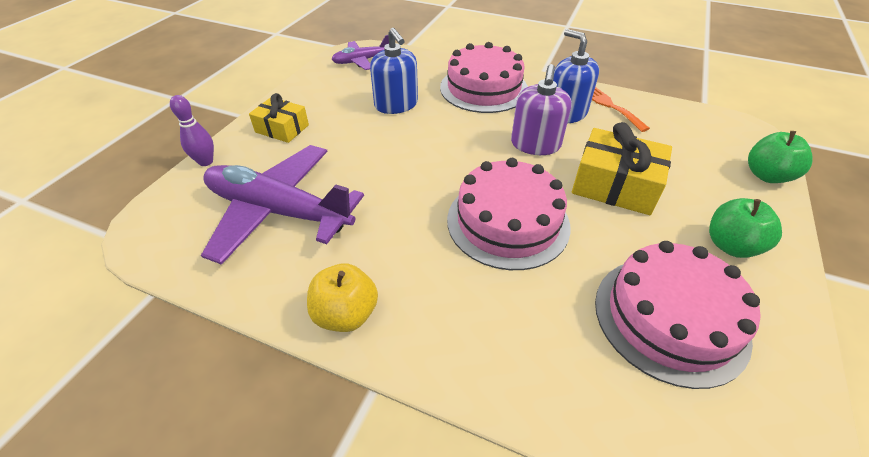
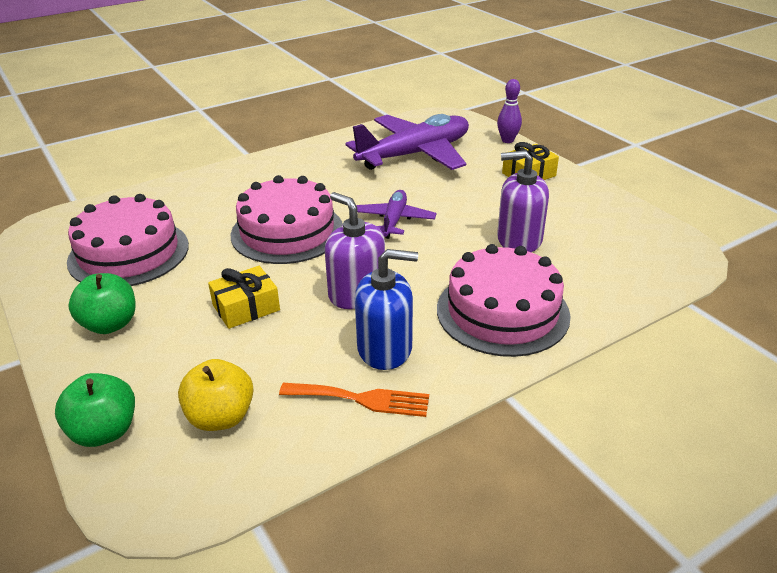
camera: 125 degrees right, 10 degrees down
yellow apple [307,263,378,332] -> yellow apple moved to [178,359,254,431]
purple plane [331,35,389,70] -> purple plane moved to [356,190,436,239]
blue soap dispenser [370,28,418,114] -> purple soap dispenser [497,150,549,252]
yellow gift [572,122,672,215] -> yellow gift [208,266,280,329], size x0.63

